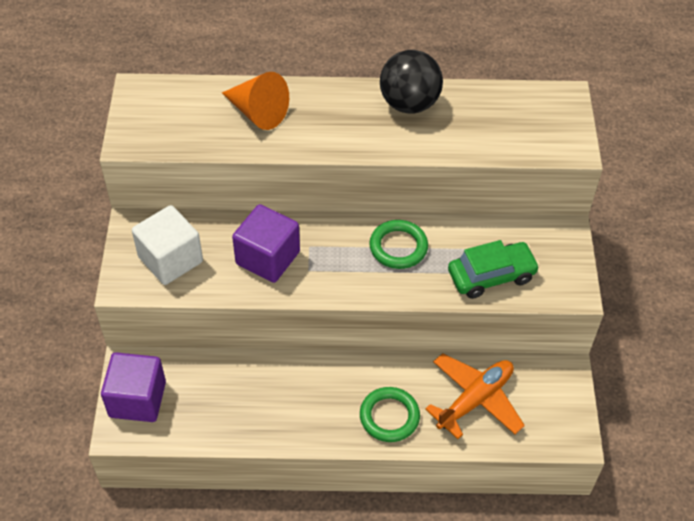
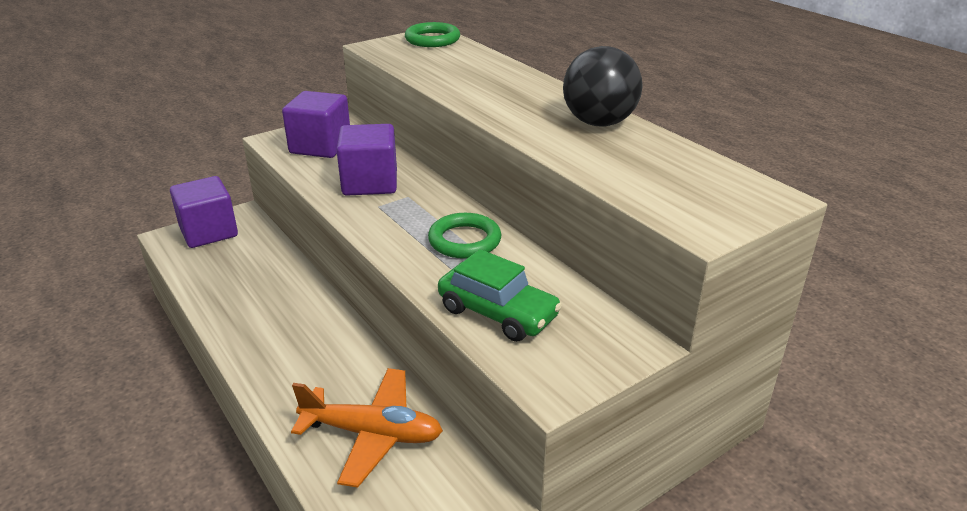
camera: 55 degrees right, 20 degrees down
white cube [132,205,203,285] -> purple cube [282,91,350,158]
orange cone [222,72,289,130] -> none
green ring [360,387,420,442] -> green ring moved to [405,22,460,47]

